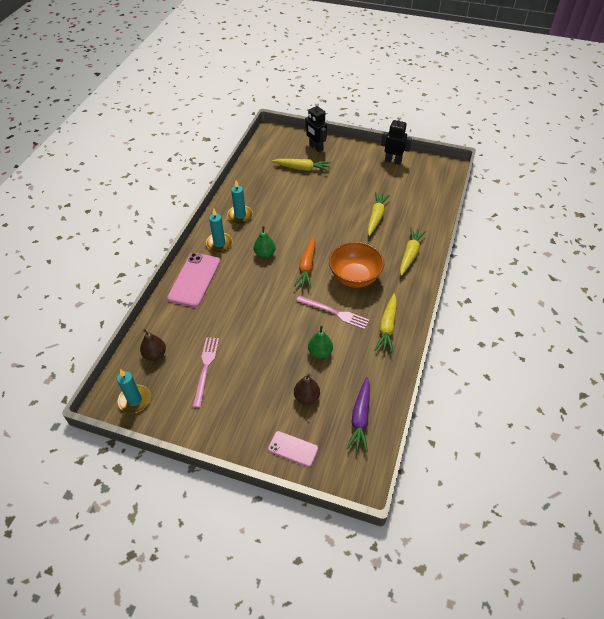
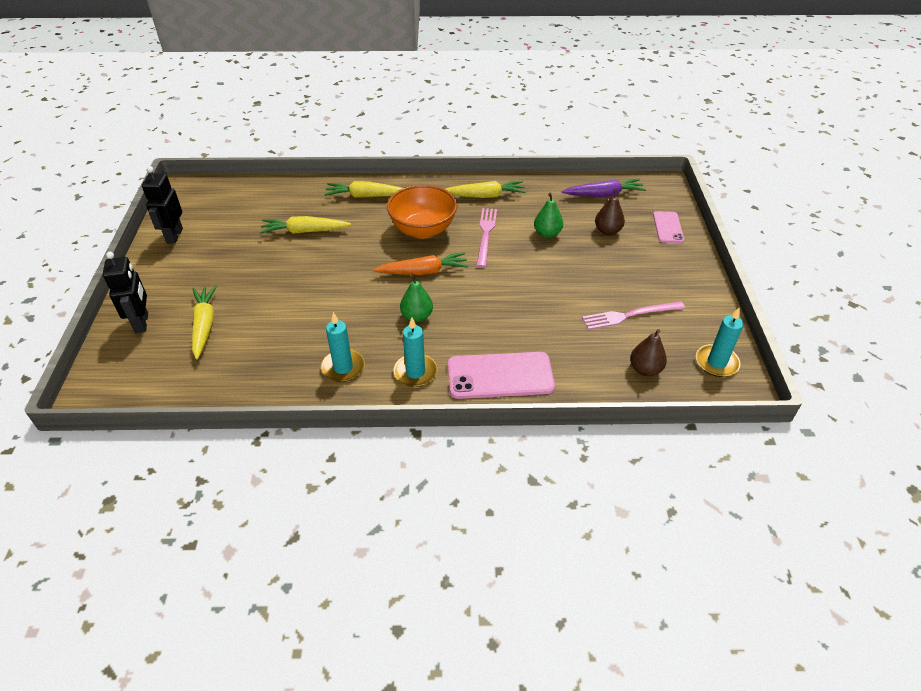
camera: 110 degrees left, 5 degrees down
black robot [305,102,327,152] -> black robot turned 45 degrees counterclockwise [103,252,148,333]

